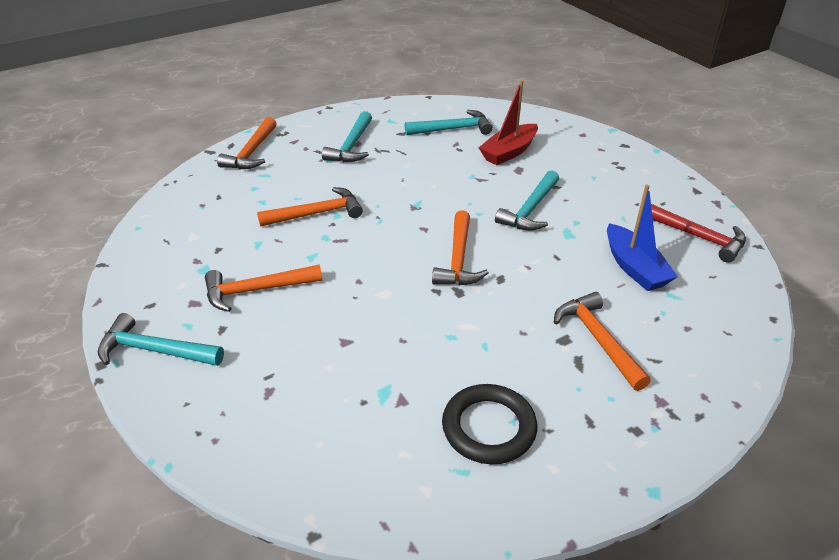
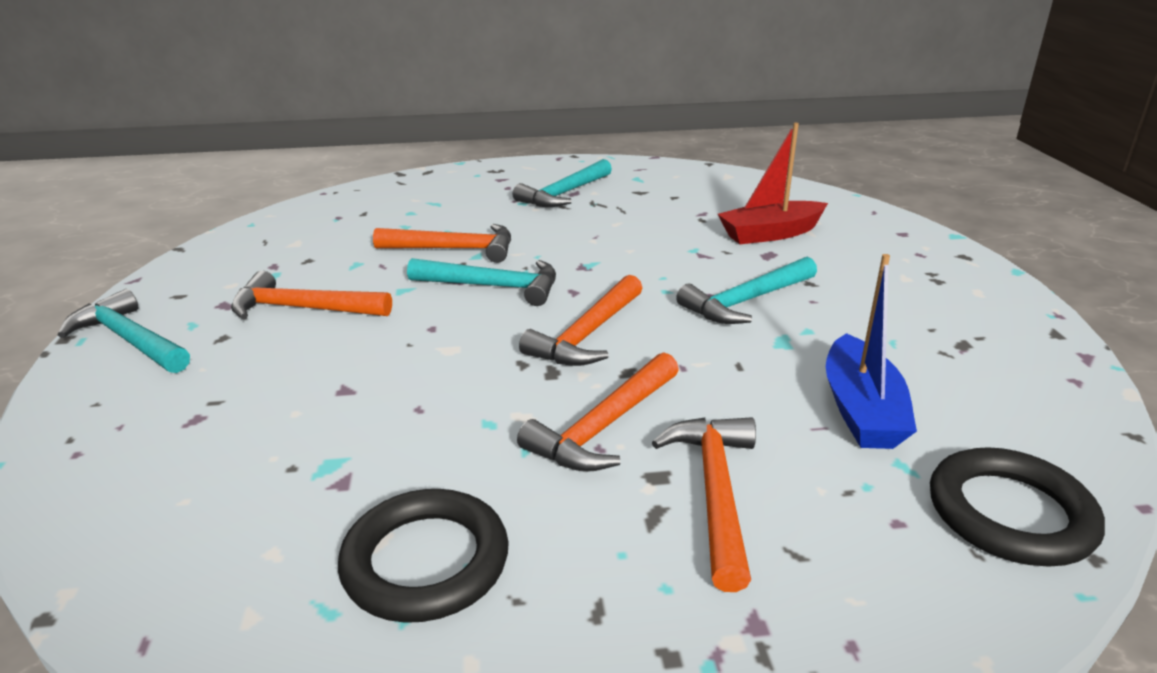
camera: 25 degrees right, 10 degrees down
orange hammer [217,117,277,169] -> orange hammer moved to [517,352,679,472]
turquoise hammer [405,110,493,135] -> turquoise hammer moved to [407,258,556,306]
red hammer [651,204,746,263] -> none
none -> black ring [930,447,1105,566]

